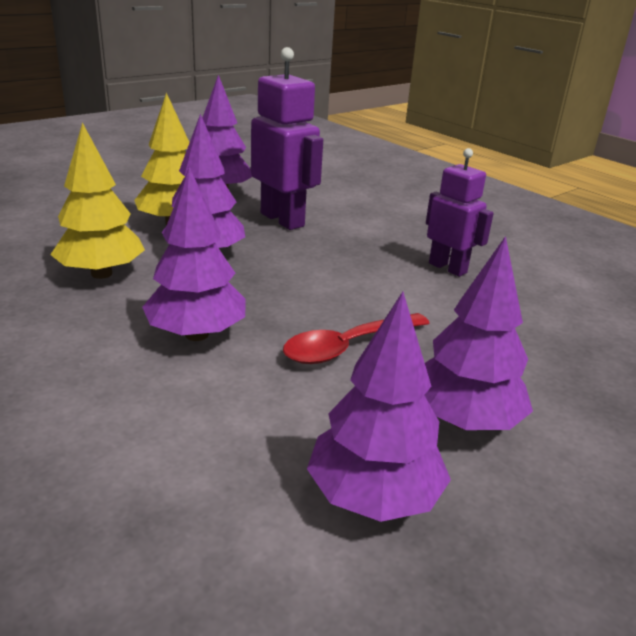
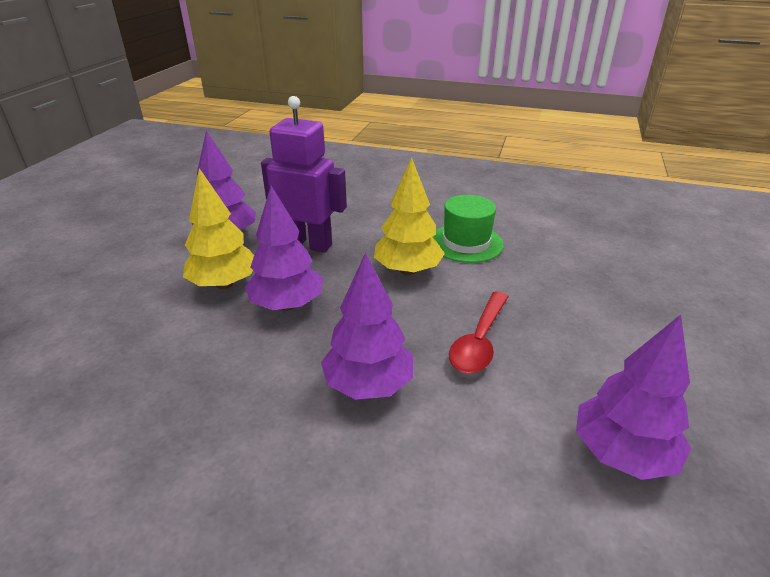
camera: 30 degrees left, 5 degrees up
yellow tree [50,122,145,279] -> yellow tree moved to [374,157,445,275]
purple tree [425,236,533,430] -> none
purple robot [426,148,494,277] -> green hat [433,195,504,263]

